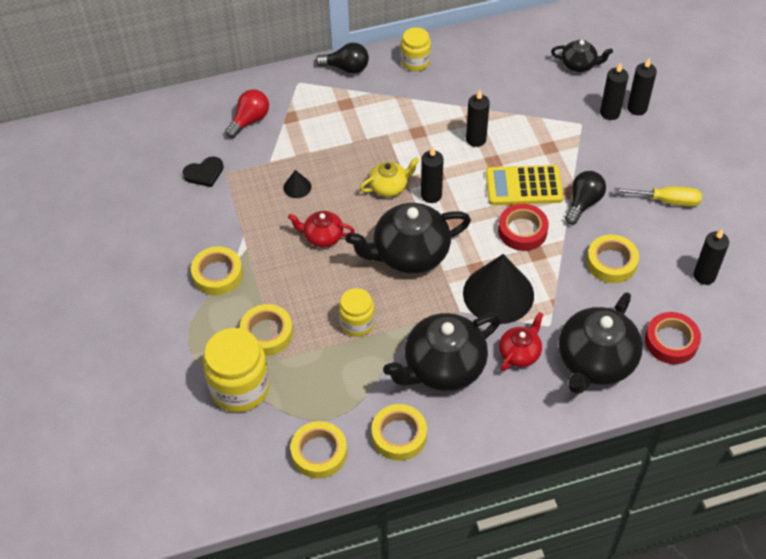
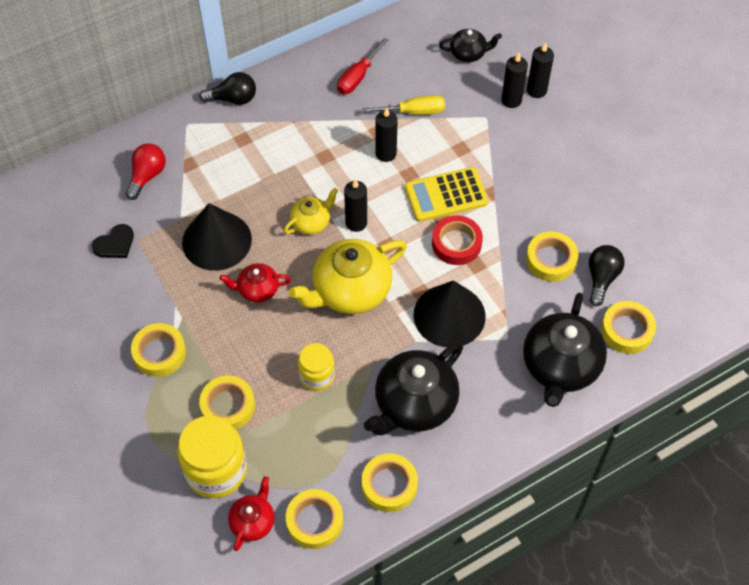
camera: 15 degrees left, 5 degrees up
black cone [283,170,311,198] -> black cone [182,203,252,271], size x2.36
black teapot [346,203,471,274] -> yellow teapot [289,239,407,314]
yellow jar [401,27,431,71] -> none
red teapot [499,312,544,371] -> red teapot moved to [228,476,275,551]
black light bulb [565,171,606,225] -> black light bulb moved to [589,245,625,306]
yellow screwdriver [614,186,702,207] -> yellow screwdriver moved to [362,95,445,115]
red tape [645,312,701,364] -> yellow tape [601,301,656,354]
black candle [694,229,729,285] -> none
none -> red screwdriver [337,38,388,94]

